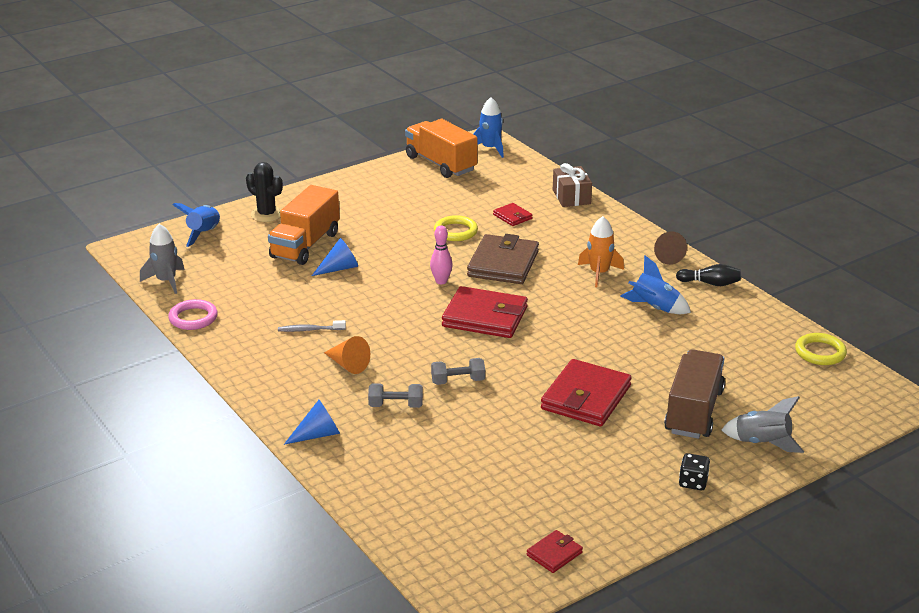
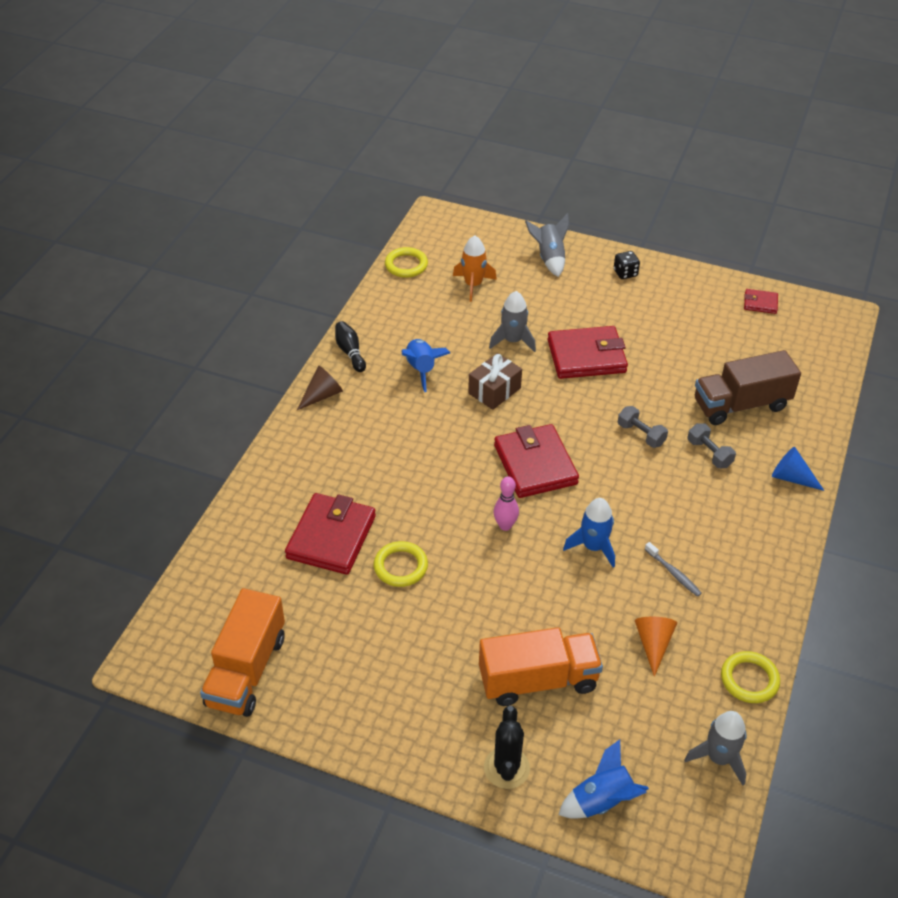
camera: 125 degrees left, 15 degrees up
pink ring [168,299,218,330] -> yellow ring [721,651,780,703]
blue cone [312,238,358,276] -> none
orange cone [324,336,370,374] -> orange cone moved to [635,617,677,677]
brown wallet [467,234,539,284] -> none
blue rocket [473,97,504,158] -> blue rocket moved to [563,498,615,567]
red wallet [493,203,533,226] -> red wallet [285,493,376,575], size x2.07
brown gift [553,163,592,207] -> brown gift moved to [468,353,522,410]
orange rocket [578,216,624,287] -> orange rocket moved to [453,235,497,302]
brown truck [664,349,725,439] -> brown truck moved to [695,350,801,425]
none -> grey rocket [489,291,536,352]

